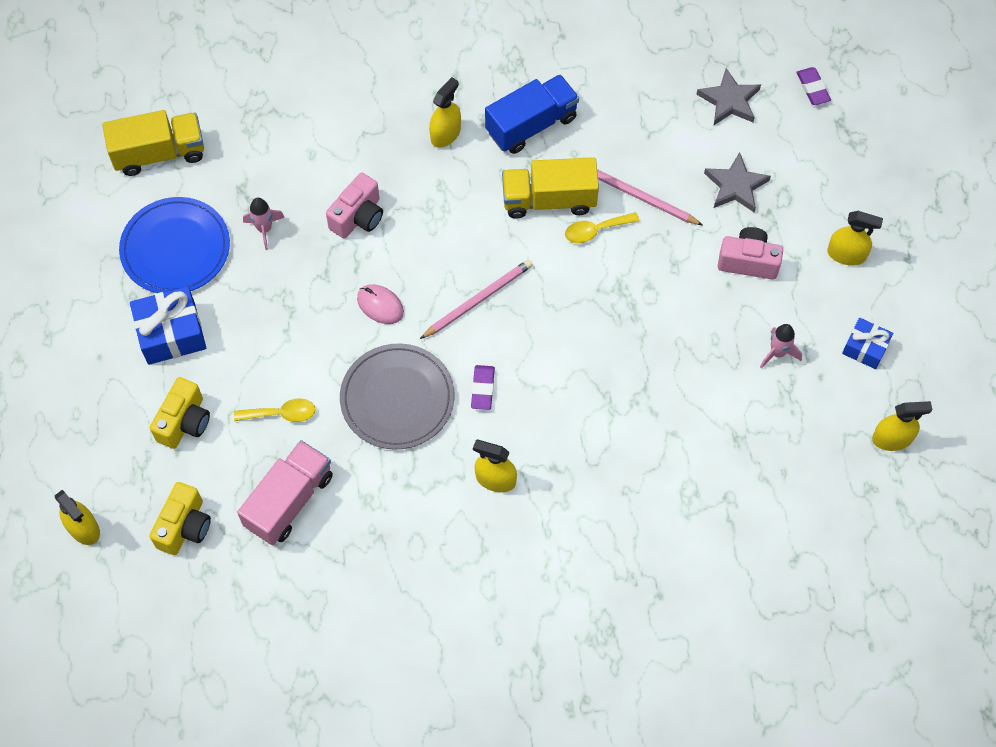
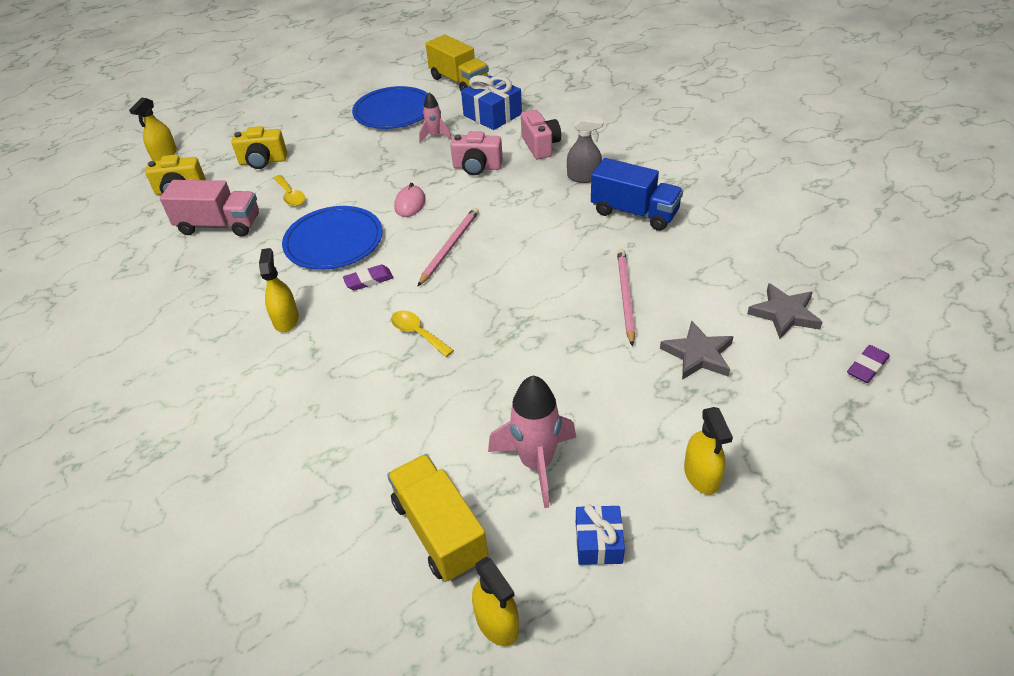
camera: 65 degrees right, 20 degrees down
blue gift [130,286,206,365] -> blue gift moved to [461,75,522,130]
grey plate [340,343,455,450] -> blue plate [282,206,383,270]
pink pencil [420,259,533,339] -> pink pencil turned 90 degrees counterclockwise [418,208,479,286]
yellow spray bottle [429,77,461,148] -> grey spray bottle [567,116,604,183]
yellow truck [502,157,599,219] -> yellow truck moved to [387,454,488,582]
yellow spoon [565,212,640,243] -> yellow spoon moved to [391,311,454,357]
pink camera [718,227,783,280] -> pink camera moved to [521,110,561,159]
pink rocket [760,324,802,369] -> pink rocket [488,376,576,508], size x1.78

